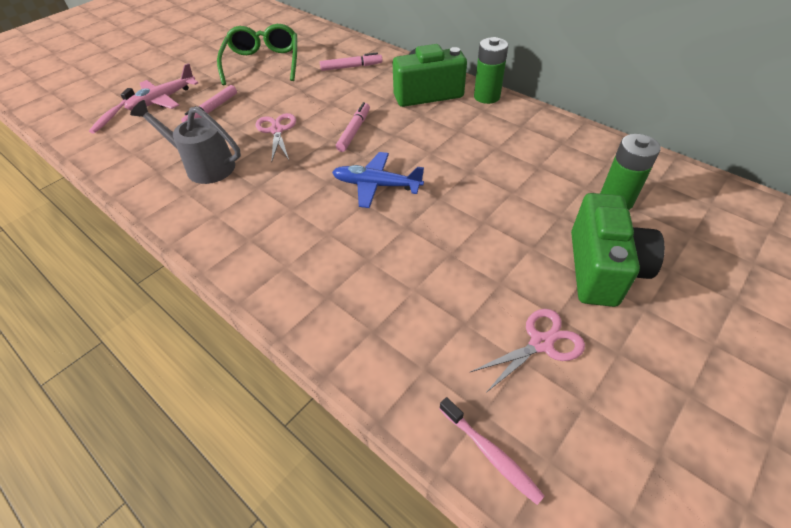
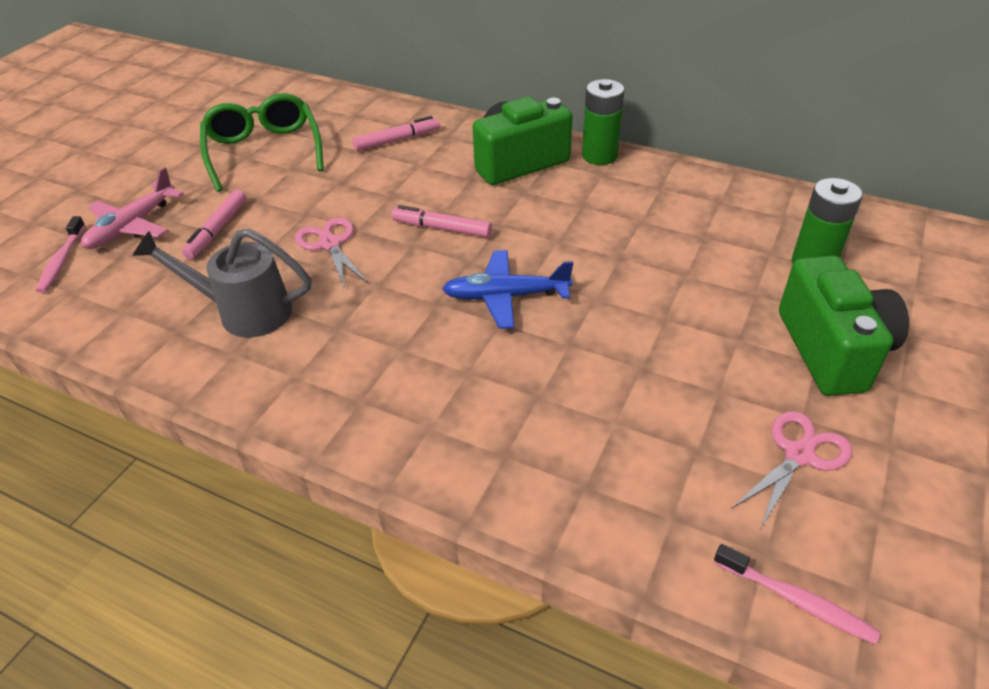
camera: 15 degrees left, 5 degrees down
pink marker [336,102,370,152] -> pink marker turned 75 degrees counterclockwise [392,205,492,237]

